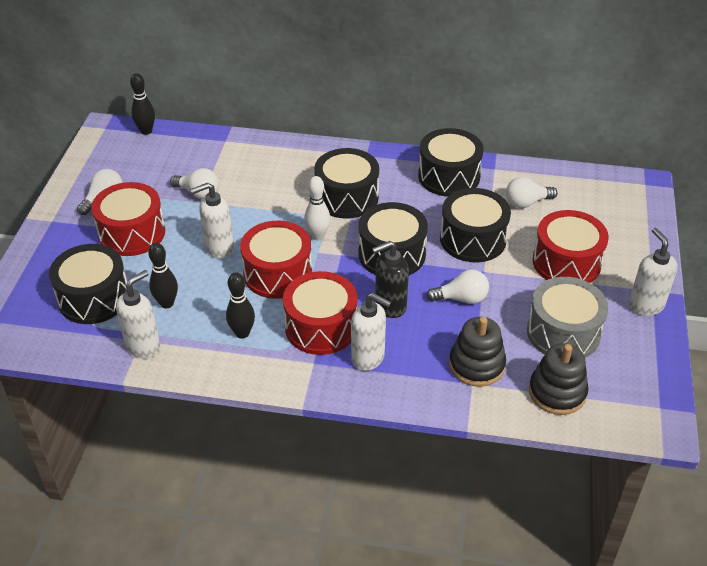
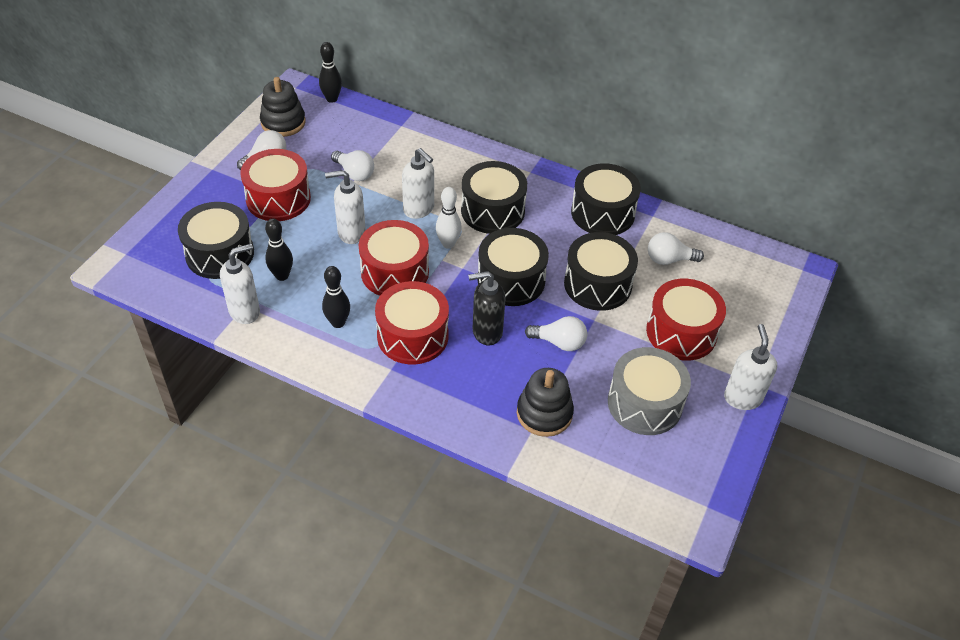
camera: 15 degrees right, 5 degrees up
white soap dispenser [351,293,391,371] -> white soap dispenser moved to [402,148,434,219]
black stacking toy [529,343,589,415] -> black stacking toy moved to [260,77,306,137]

